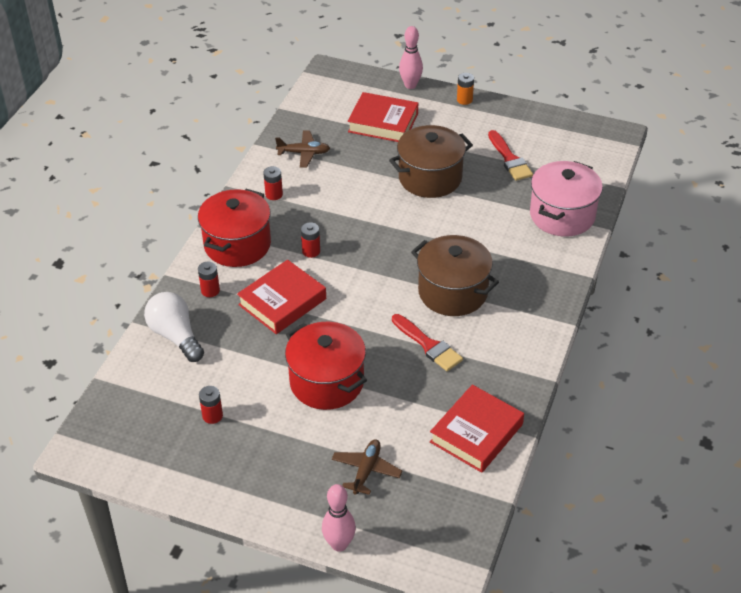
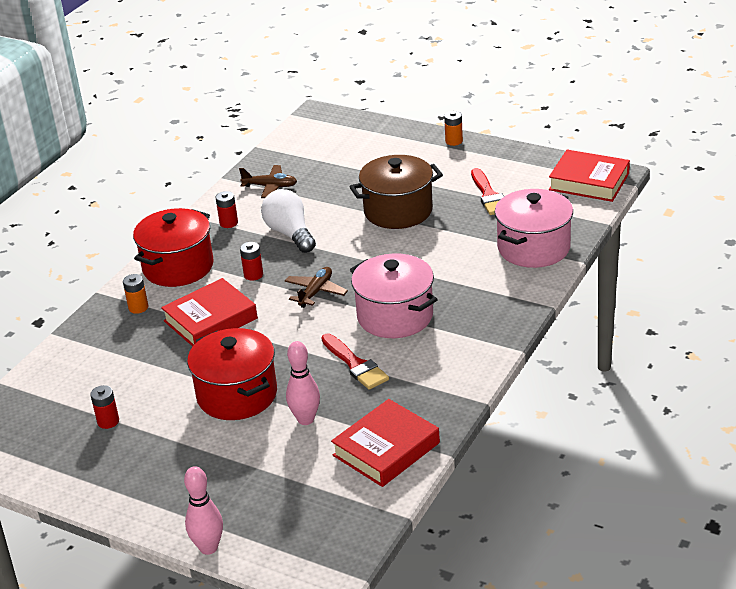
camera: 10 degrees right, 10 degrees down
white light bulb [144,292,204,362] -> white light bulb moved to [261,189,316,253]
red battery [198,262,220,297] -> orange battery [123,274,148,314]
brown plane [332,440,402,495] -> brown plane moved to [285,267,348,308]
red book [348,92,418,142] -> red book moved to [549,150,630,202]
pink bowling pin [399,26,423,89] -> pink bowling pin moved to [286,341,320,425]
brown pot [411,235,499,316] -> pink pot [350,253,438,338]

